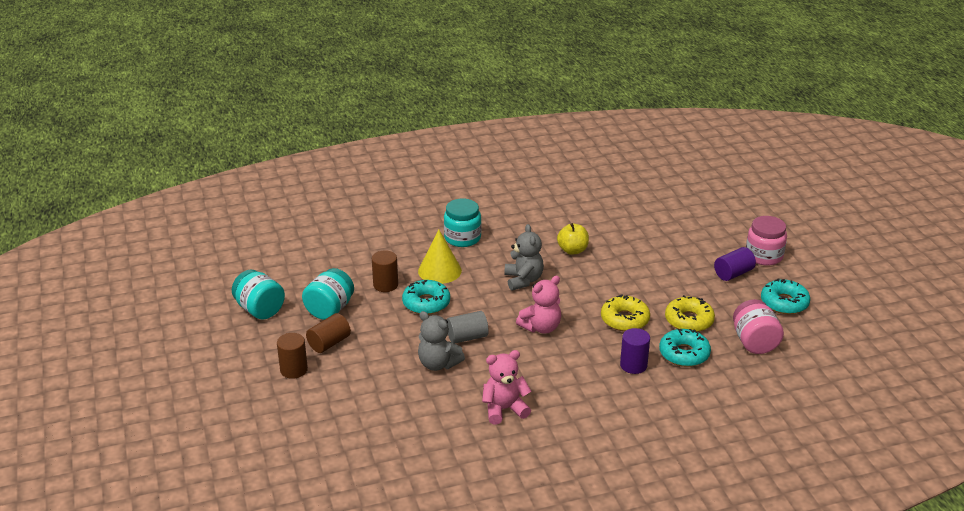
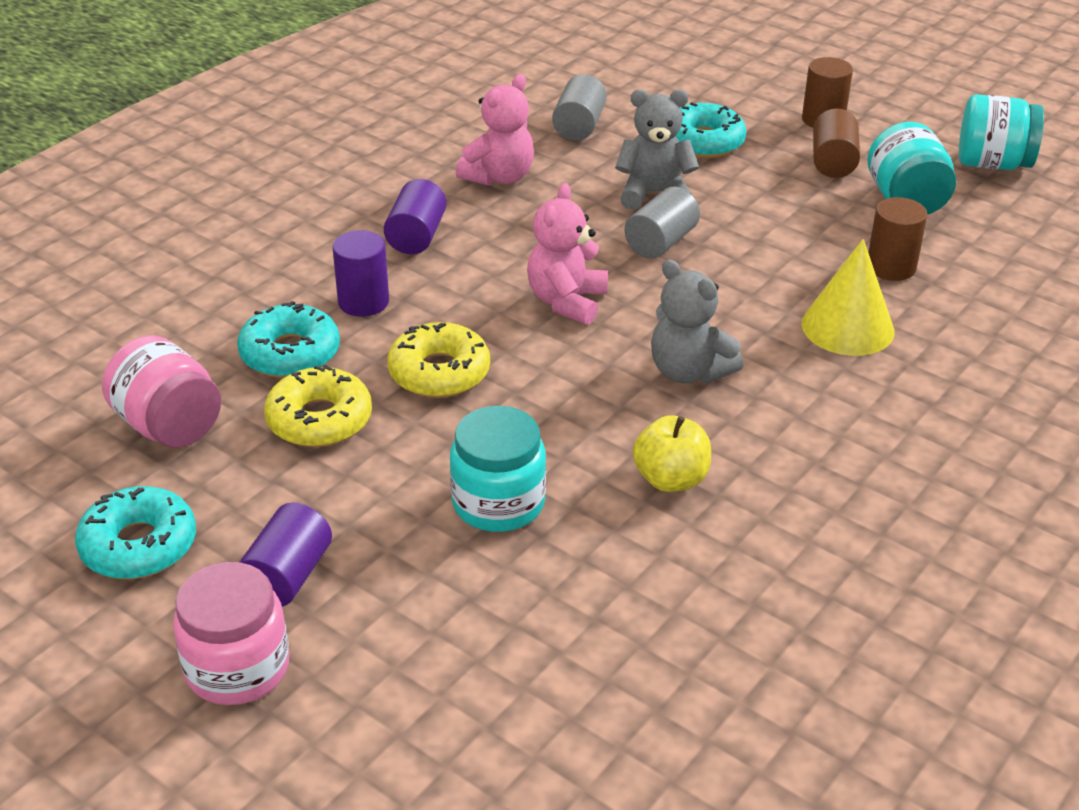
camera: 145 degrees right, 5 degrees up
turquoise donut [402,280,450,315] -> turquoise donut moved to [676,102,747,158]
turquoise jar [444,199,481,247] -> turquoise jar moved to [450,406,546,532]
none -> purple cylinder [384,179,446,254]
none -> grey cylinder [552,74,607,141]

